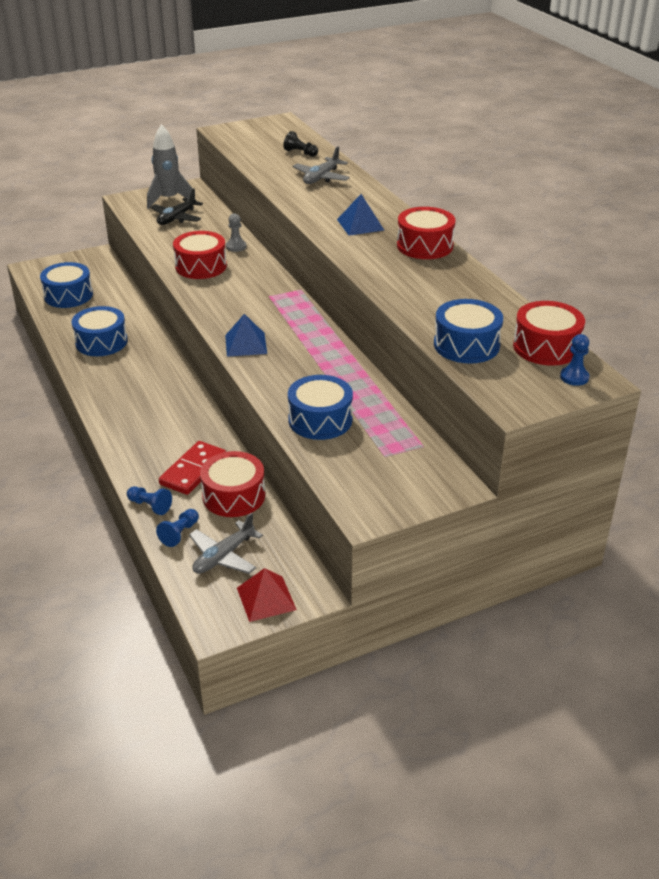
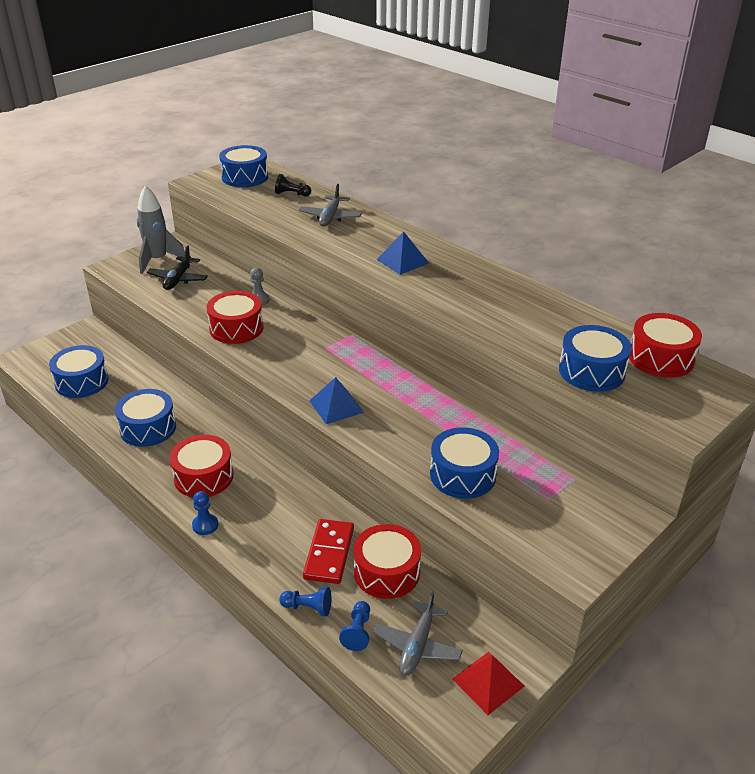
camera: 20 degrees left, 0 degrees up
red drum [397,207,455,259] -> red drum moved to [170,435,233,497]
blue pawn [560,334,589,386] -> blue pawn moved to [192,491,218,535]
none -> blue drum [219,145,268,187]

